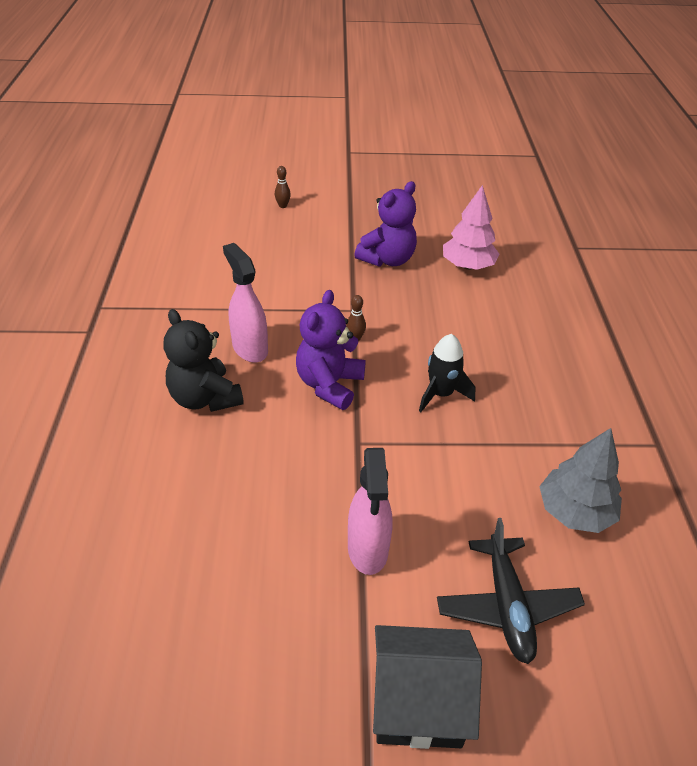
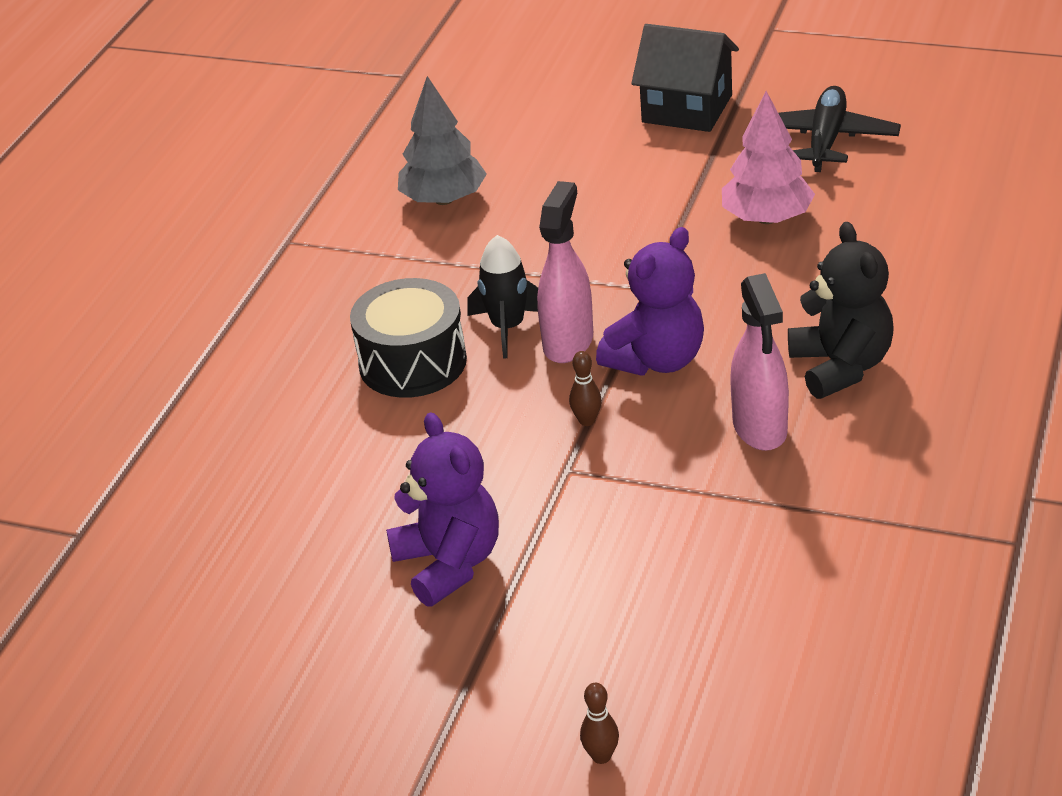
camera: 155 degrees left, 5 degrees down
pink spray bottle [348,448,392,575] -> pink spray bottle moved to [537,181,593,363]
purple teddy bear [354,181,417,267] -> purple teddy bear turned 90 degrees clockwise [386,412,499,607]
black plane [437,518,585,664] -> black plane moved to [778,86,901,172]
pink tree [443,185,500,270] -> pink tree moved to [722,91,815,224]
none -> black drum [350,278,467,398]

